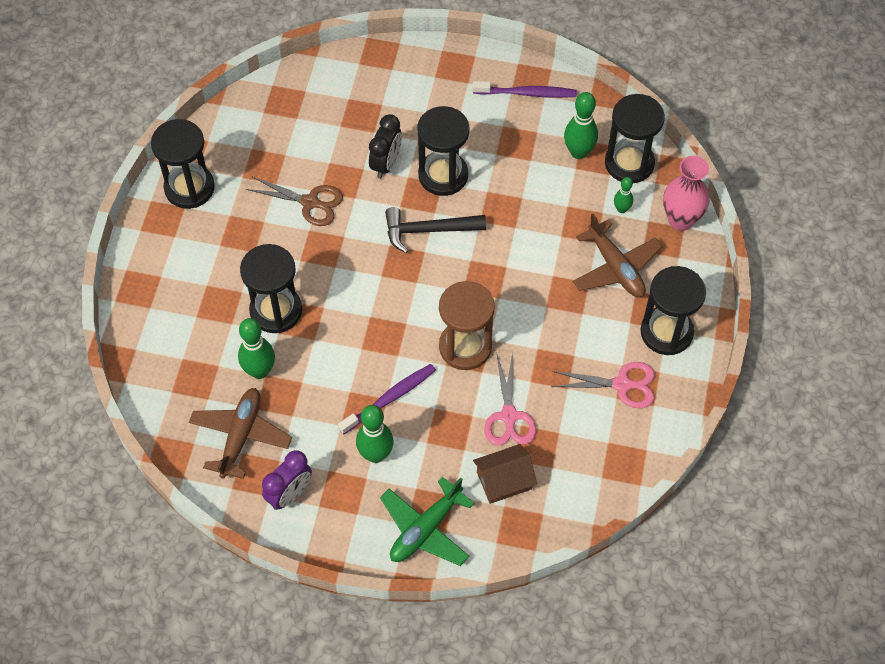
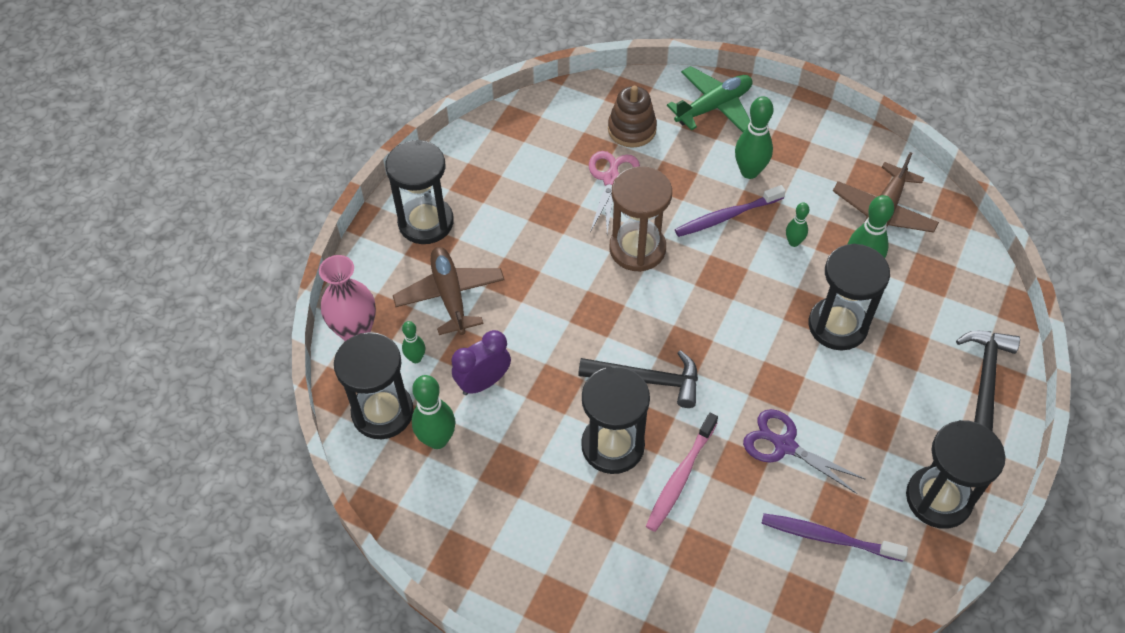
camera: 165 degrees left, 5 degrees down
brown scissors [246,176,343,226] -> purple scissors [743,409,866,494]
purple clock [262,450,312,510] -> purple clock moved to [452,330,511,395]
black clock [369,114,402,179] -> pink toothbrush [646,413,718,532]
purple toothbrush [472,81,577,98] -> purple toothbrush moved to [761,513,908,562]
brown house [473,444,537,504] -> brown stacking toy [608,86,657,148]
pink scissors [551,362,655,408] -> none
none -> green bowling pin [786,202,809,247]
none -> black hammer [956,331,1020,432]

